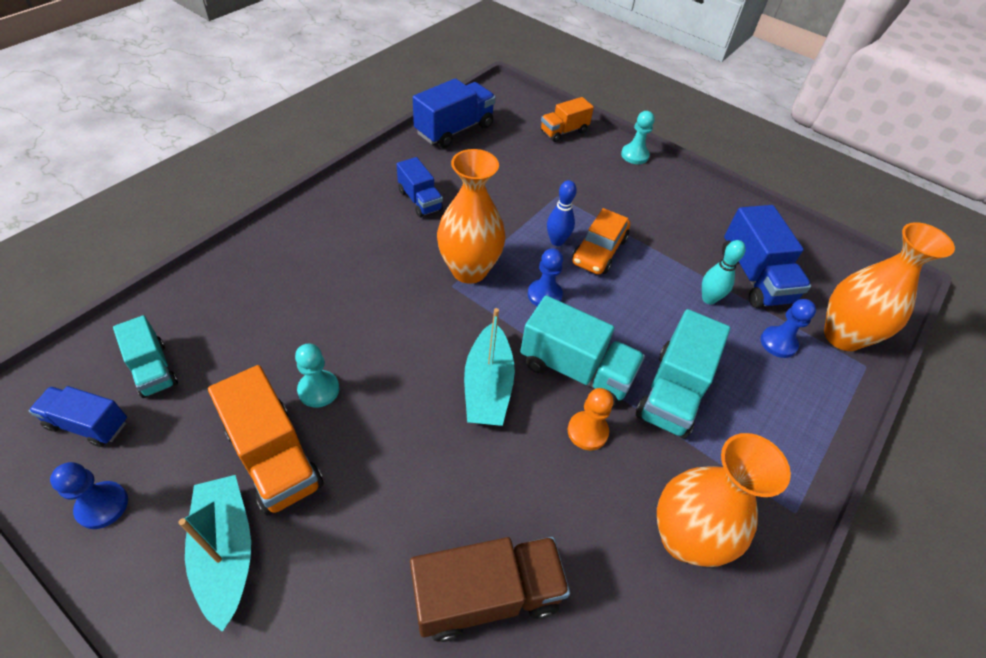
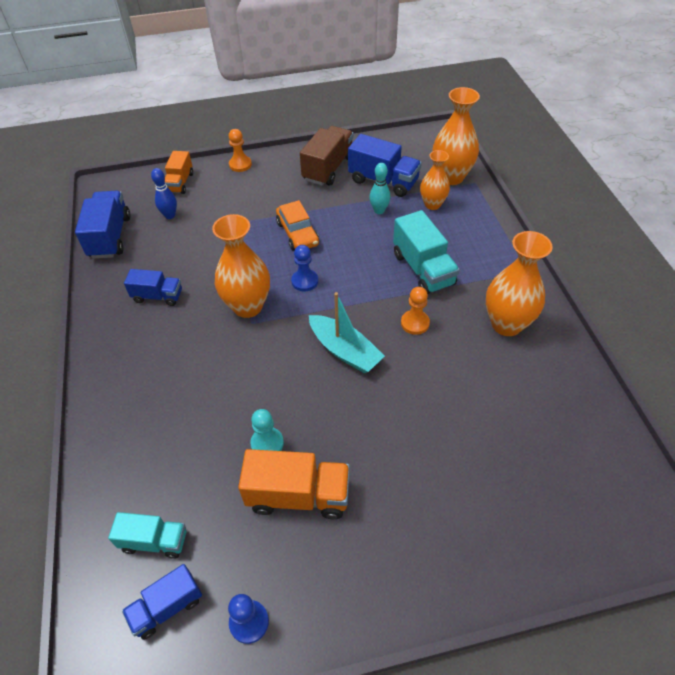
camera: 45 degrees left, 0 degrees up
turquoise boat [178,475,251,632] -> none
brown truck [410,537,570,642] -> brown truck moved to [300,126,354,186]
turquoise truck [520,295,645,407] -> none
blue bowling pin [547,180,577,246] -> blue bowling pin moved to [151,168,177,219]
turquoise pawn [621,111,655,164] -> orange pawn [229,129,252,172]
blue pawn [760,299,816,358] -> orange vase [420,150,450,210]

